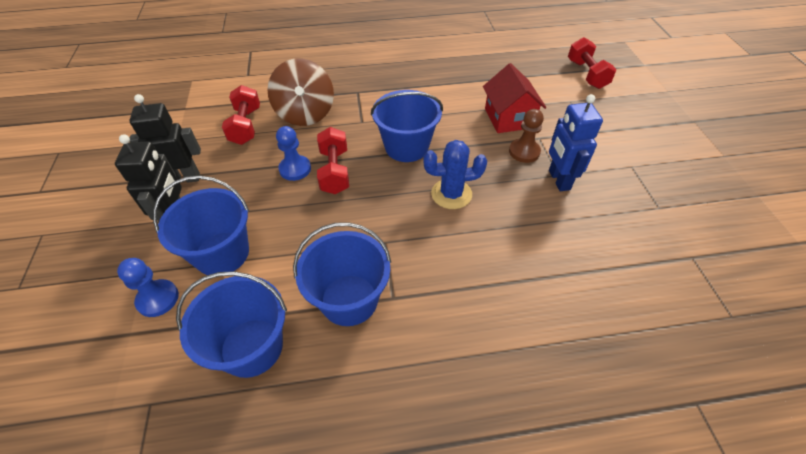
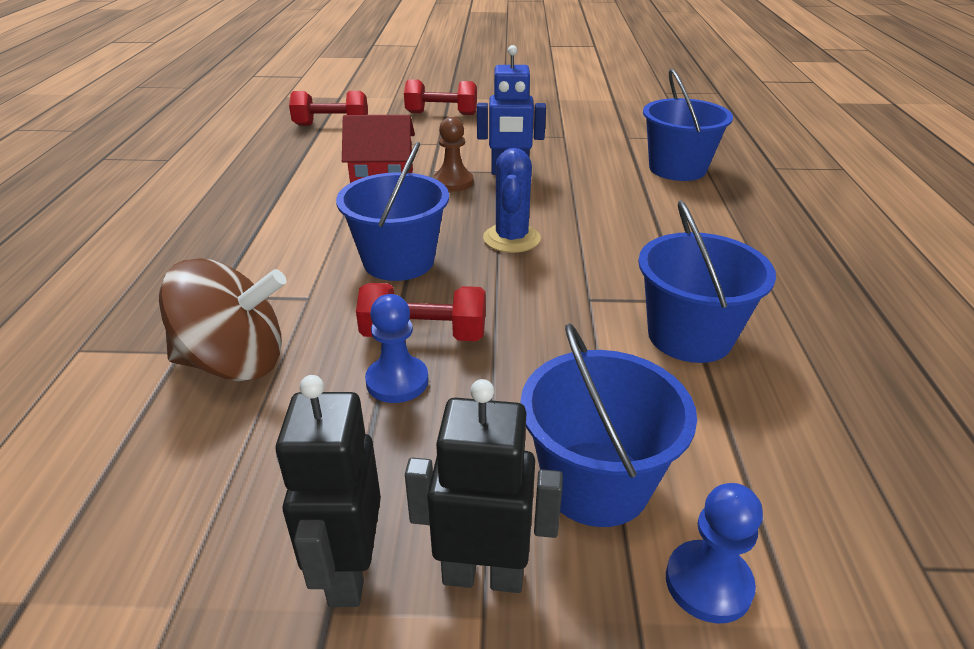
camera: 80 degrees left, 15 degrees down
blue bucket [176,271,287,378] -> blue bucket moved to [643,68,733,181]
red dumbbell [222,85,260,145] -> red dumbbell moved to [404,79,477,115]

